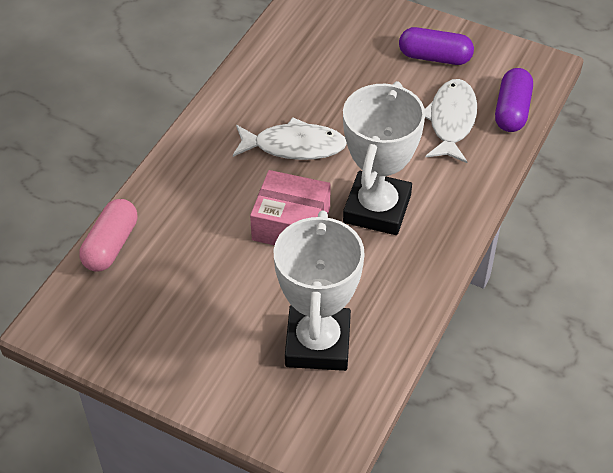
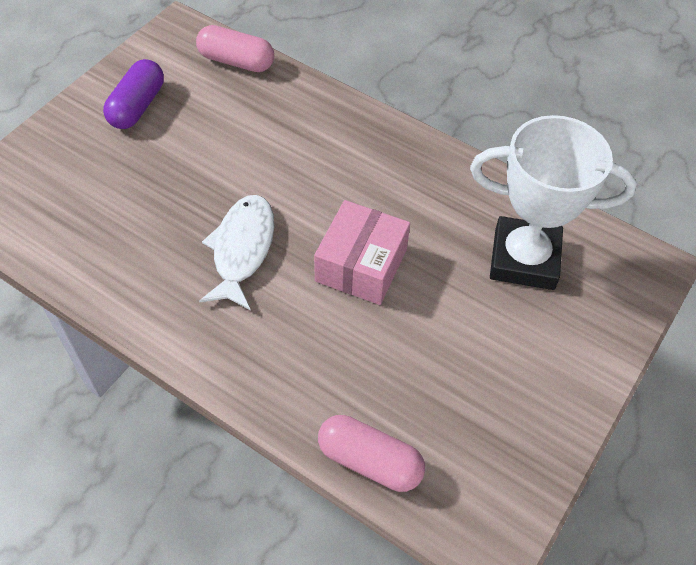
camera: 85 degrees left, 5 degrees up
white trophy [343,81,425,235] -> none
white fish [425,79,477,163] -> none
purple capsule [495,68,533,132] -> pink capsule [196,25,274,72]

